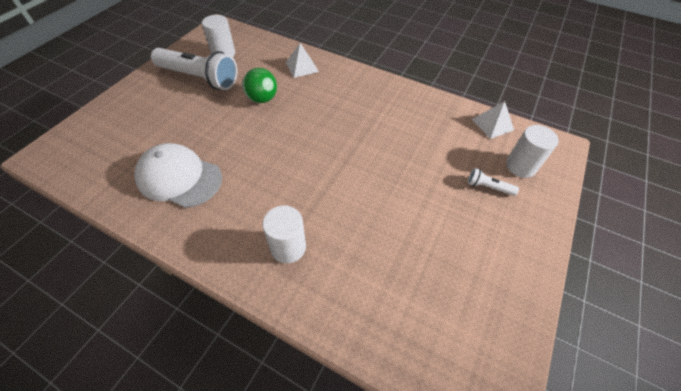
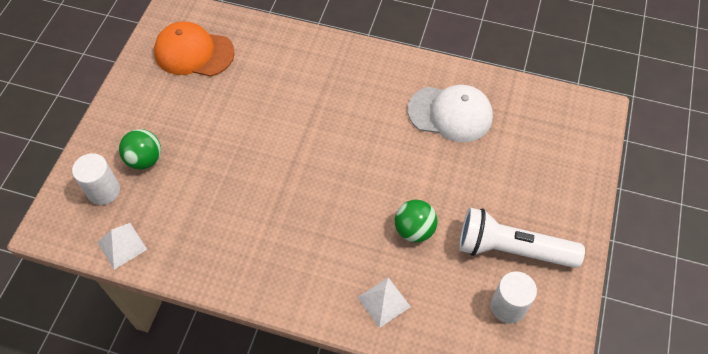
camera: 170 degrees right, 5 degrees up
white cylinder [262,206,306,263] -> none
white flashlight [468,168,519,196] -> green ball [119,129,161,170]
none -> orange cap [154,21,235,77]

